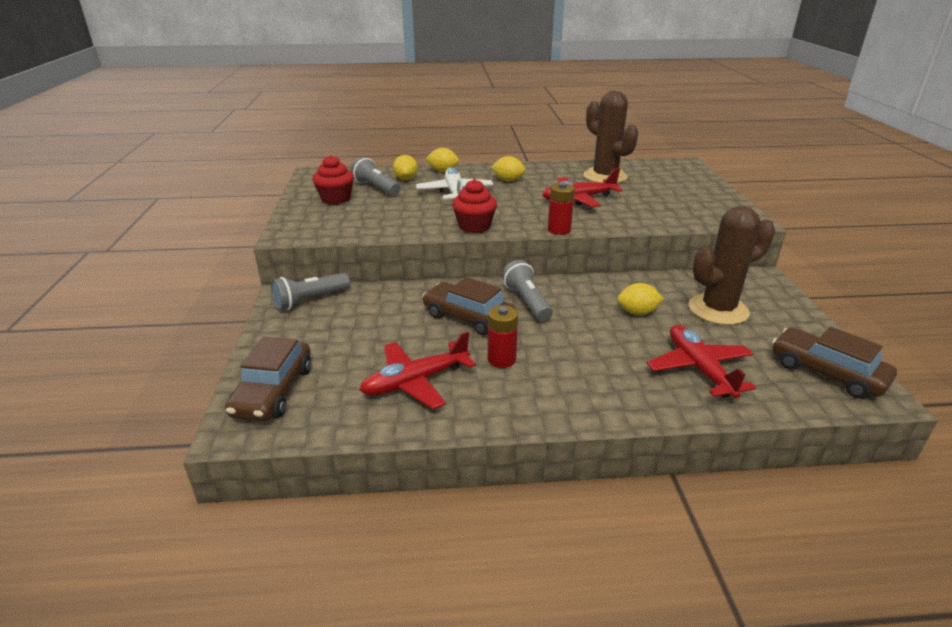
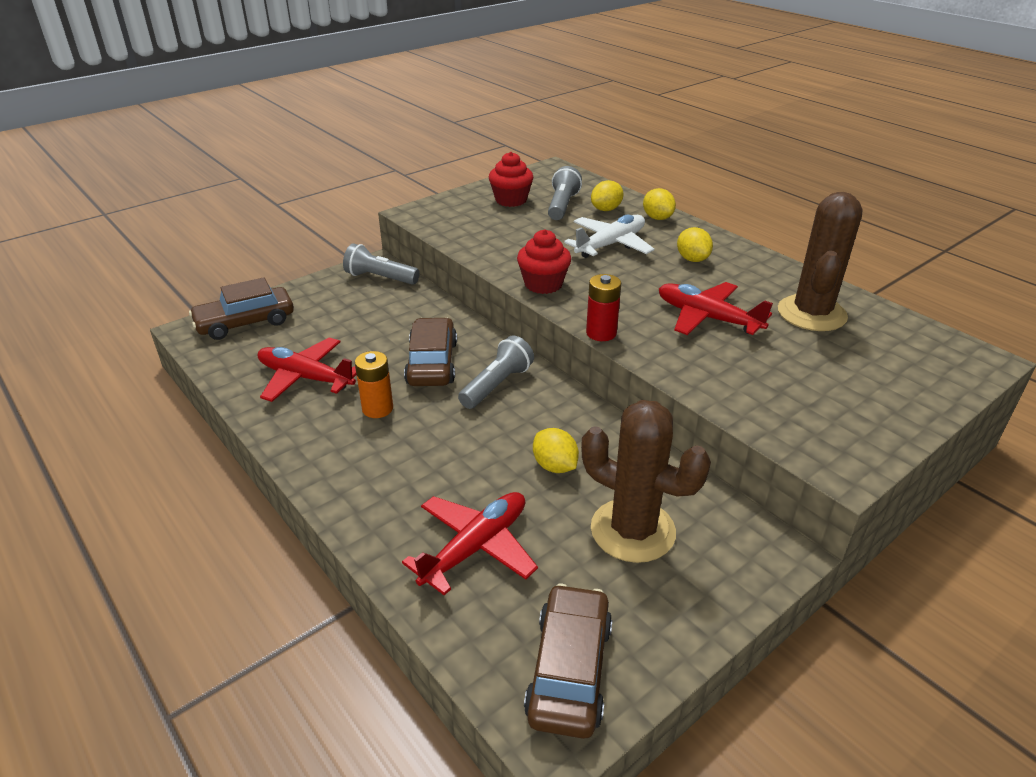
camera: 55 degrees right, 5 degrees up
red battery [488,305,518,368] -> orange battery [355,351,393,418]

